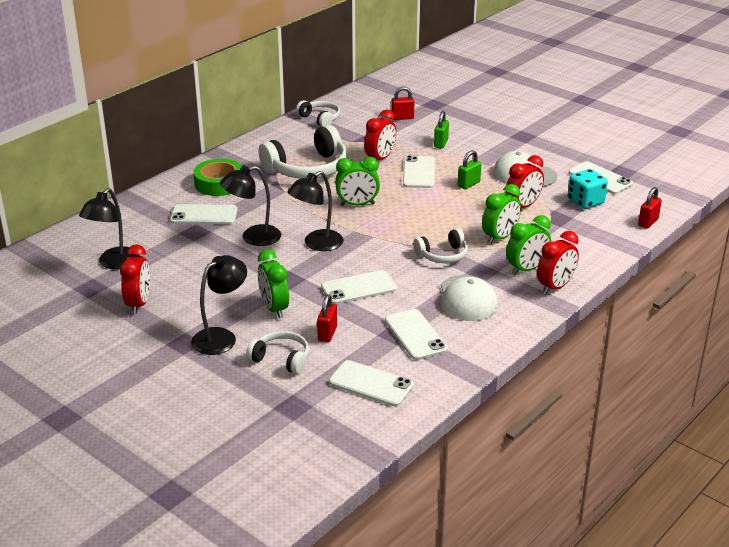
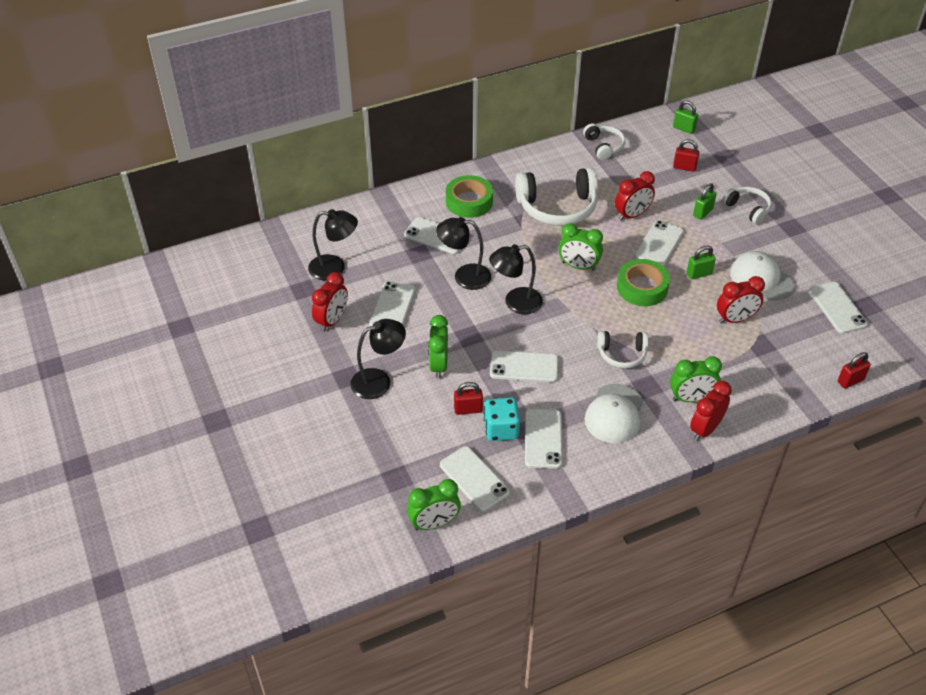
camera: 25 degrees right, 15 degrees up
black lamp [79,188,140,270] -> black lamp turned 135 degrees counterclockwise [308,209,358,280]
white headphones [246,331,309,374] -> white headphones moved to [722,187,772,224]
red padlock [317,294,337,342] -> red padlock turned 45 degrees clockwise [454,382,483,415]
green clock [482,184,521,244] -> green clock moved to [407,479,461,530]
red clock [537,231,579,294] -> red clock turned 150 degrees clockwise [690,381,732,441]
turquoise dice [568,169,608,209] -> turquoise dice moved to [484,397,520,441]
none -> white phone [369,281,415,326]
none -> green tape [617,259,670,306]
none -> green padlock [673,100,698,134]

